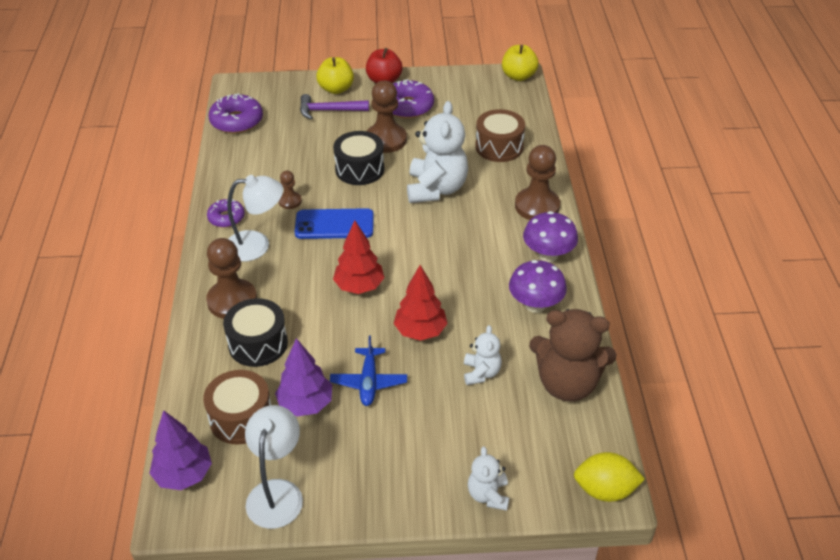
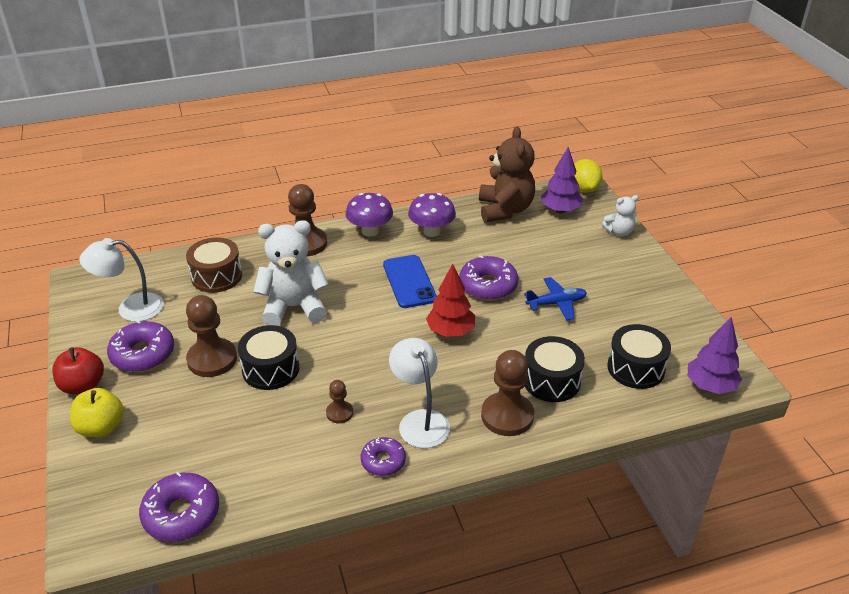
camera: 105 degrees left, 5 degrees down
brown drum [203,370,271,445] -> black drum [607,324,671,389]
white lamp [245,405,303,529] -> white lamp moved to [79,238,164,322]
purple tree [275,338,332,416] -> purple tree moved to [541,147,583,214]
blue phone [295,208,374,239] -> blue phone moved to [383,255,437,308]
purple hammer [300,94,369,119] -> none
red tree [394,265,448,341] -> purple donut [459,255,518,300]
white teddy bear [464,325,502,385] -> none
yellow apple [502,45,539,81] -> none

